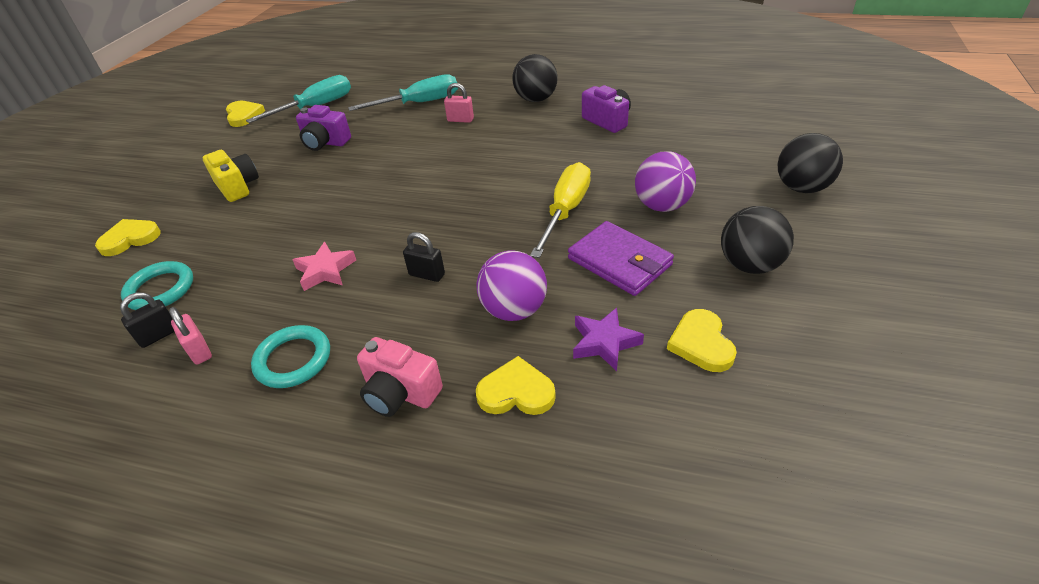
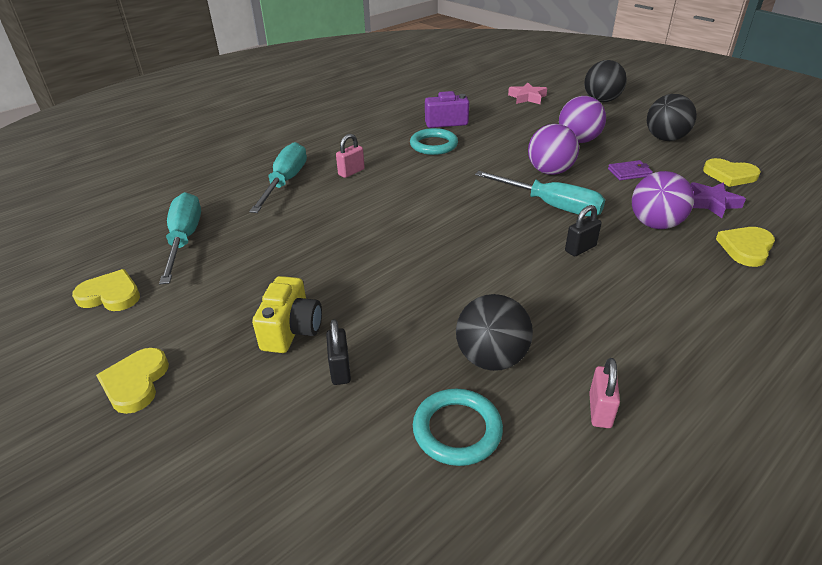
camera: 60 degrees left, 5 degrees down
yellow heart [95,219,161,256] -> yellow heart moved to [96,348,169,414]
black padlock [120,292,175,348] -> black padlock moved to [326,319,351,385]
pink padlock [169,307,212,365] -> pink padlock turned 75 degrees counterclockwise [589,358,620,428]
yellow camera [203,150,259,202] -> yellow camera turned 105 degrees clockwise [252,276,322,353]
turquoise ring [251,325,330,388] -> turquoise ring moved to [410,128,458,155]
pink star [293,242,356,291] -> pink star moved to [508,82,547,104]
purple camera [296,105,351,151] -> none
pink camera [357,337,443,417] -> none
black ball [512,54,558,102] -> black ball moved to [456,294,533,371]
yellow screwdriver [530,162,591,258] -> purple ball [528,124,579,175]
purple wallet [568,221,674,296] -> purple wallet [608,160,653,180], size x0.53
none -> turquoise screwdriver [475,171,605,217]

